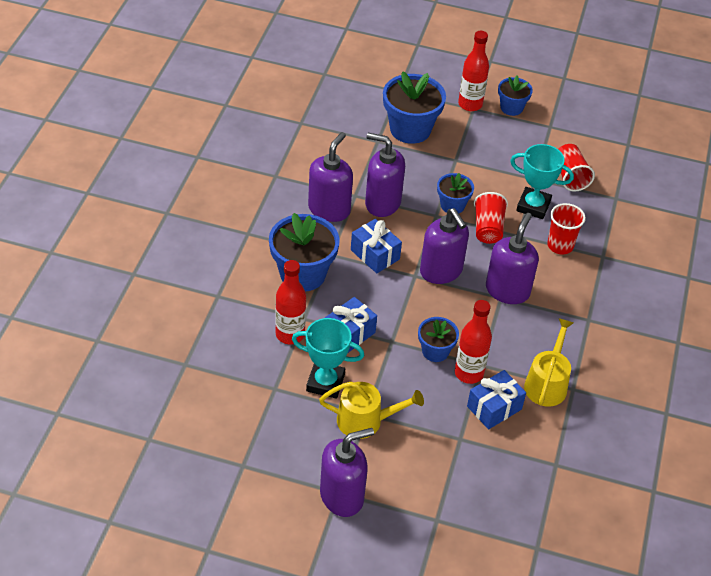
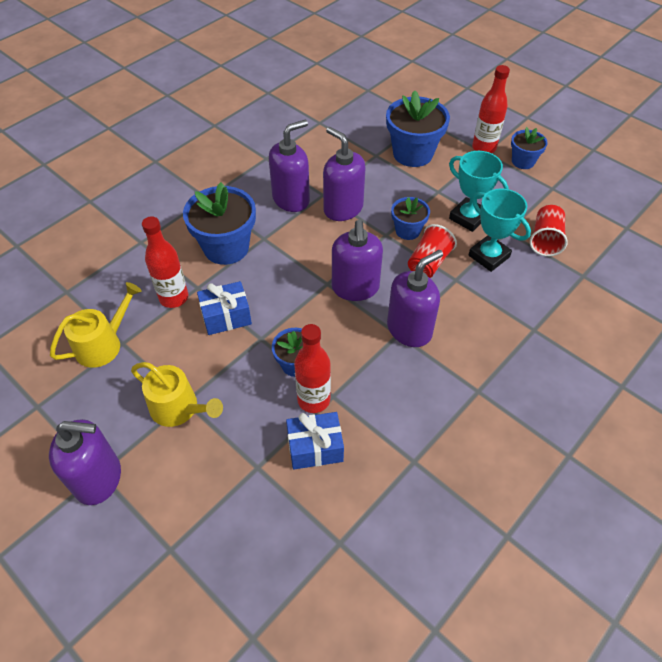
camera: 30 degrees right, 5 degrees up
turquoise trophy [292,318,364,399] -> turquoise trophy moved to [449,151,509,232]
blue gift [351,219,402,273] -> none
yellow watering can [524,318,573,407] -> yellow watering can moved to [50,282,142,368]
red cup [547,203,585,255] -> none

